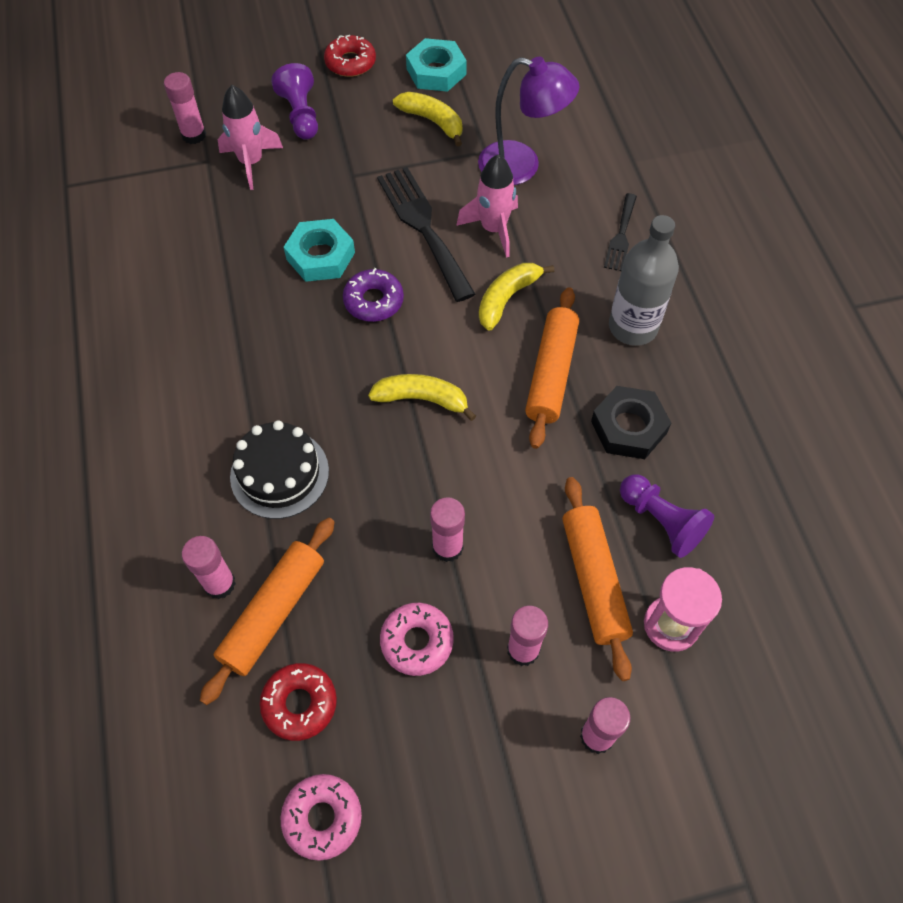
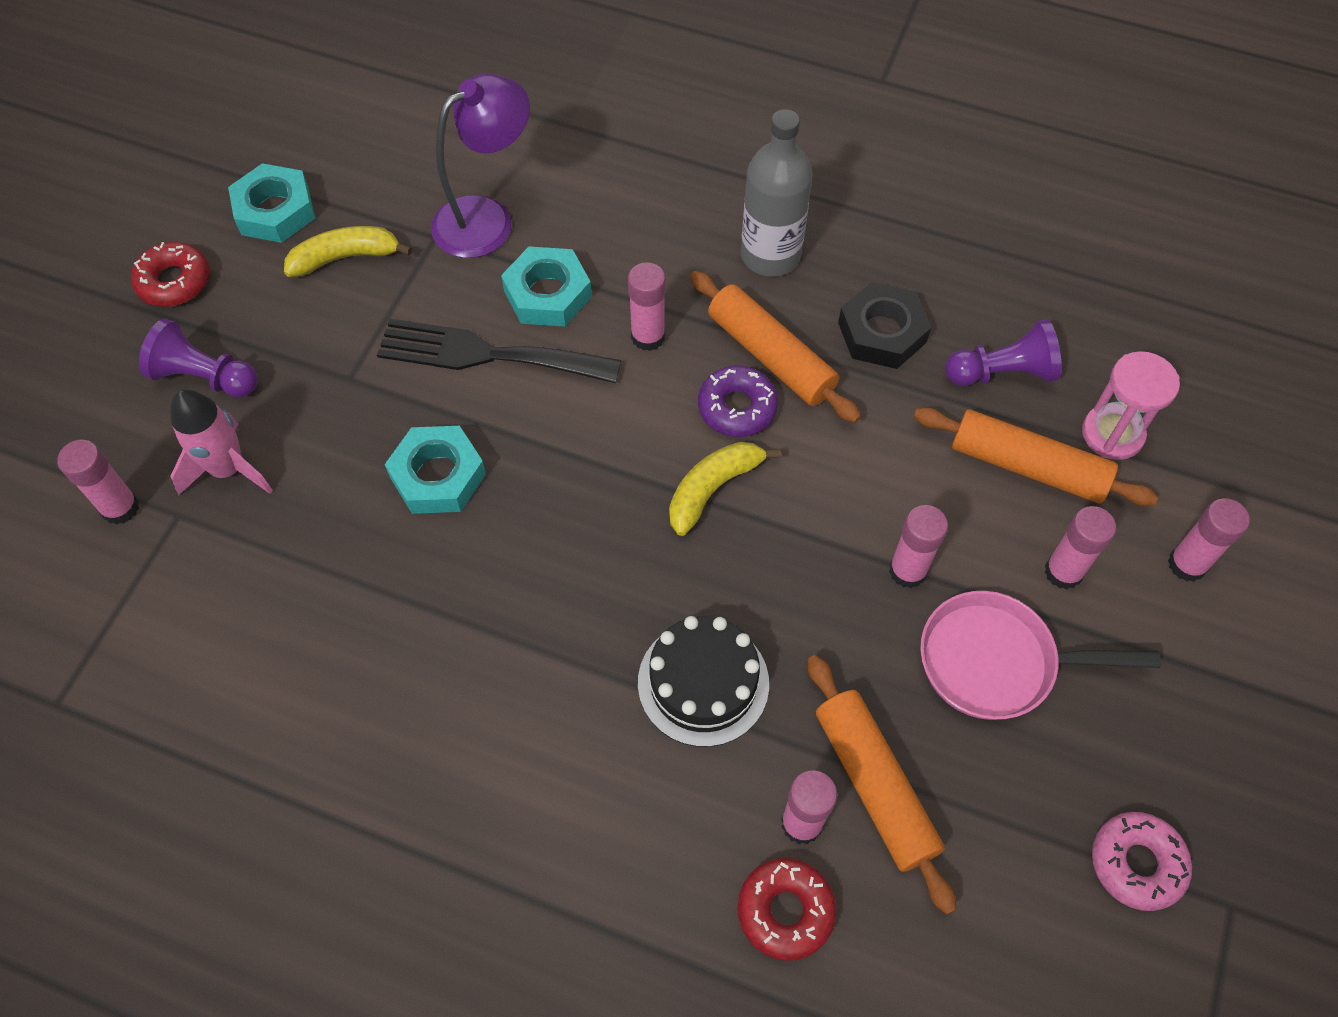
camera: 55 degrees left, 0 degrees up
red donut [260,663,337,741] -> red donut moved to [738,858,837,961]
purple donut [343,268,404,322] -> purple donut moved to [698,366,778,437]
pink donut [380,603,454,676] -> pink pan [920,591,1161,720]
pink rocket [456,155,518,258] -> turquoise nut [501,246,592,327]
yellow banana [479,263,554,331] -> pink glue stick [628,262,666,351]
black fork [604,193,637,271] -> none

